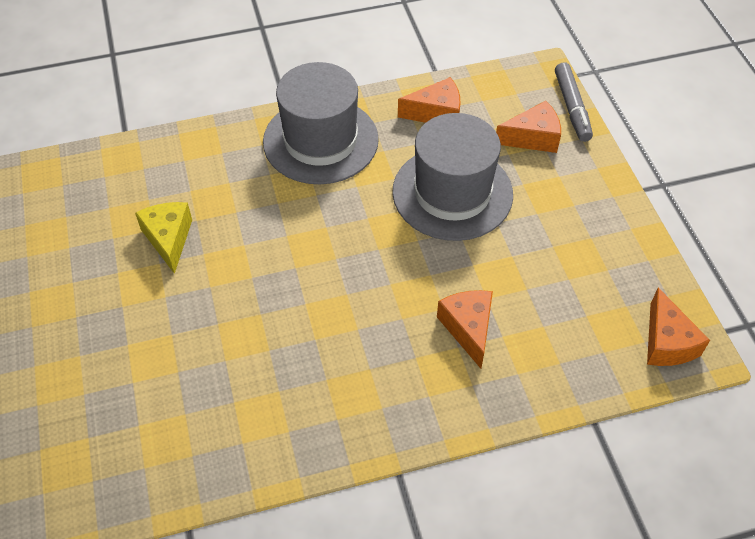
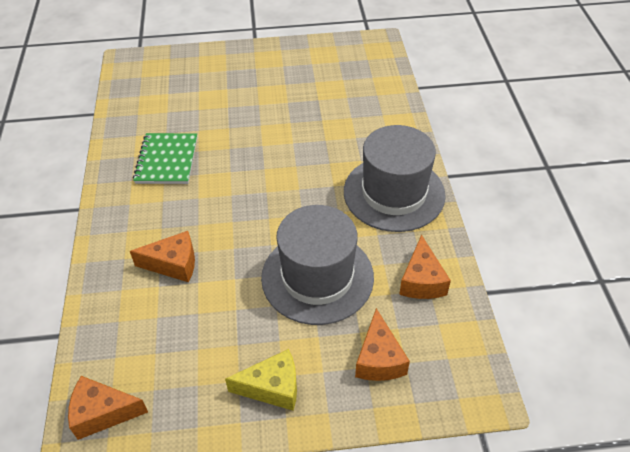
camera: 100 degrees right, 5 degrees down
yellow cheese [135,202,192,274] -> yellow cheese moved to [225,349,297,411]
grey marker [555,62,593,142] -> none
none -> green notebook [133,133,197,184]

